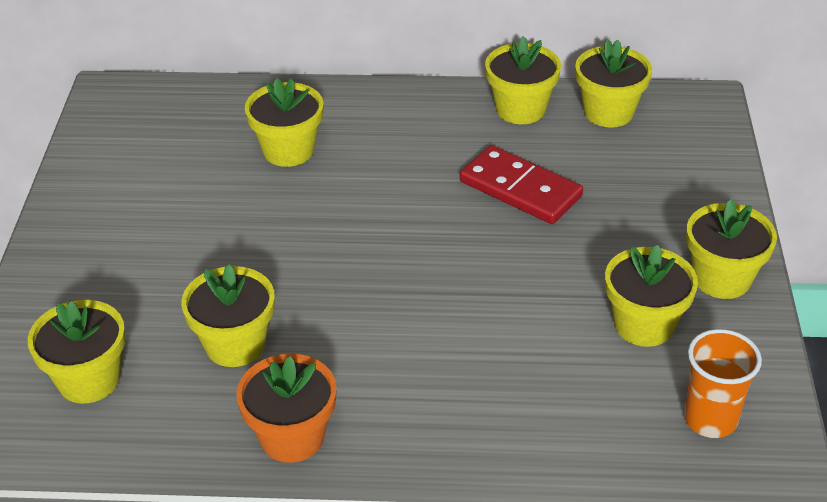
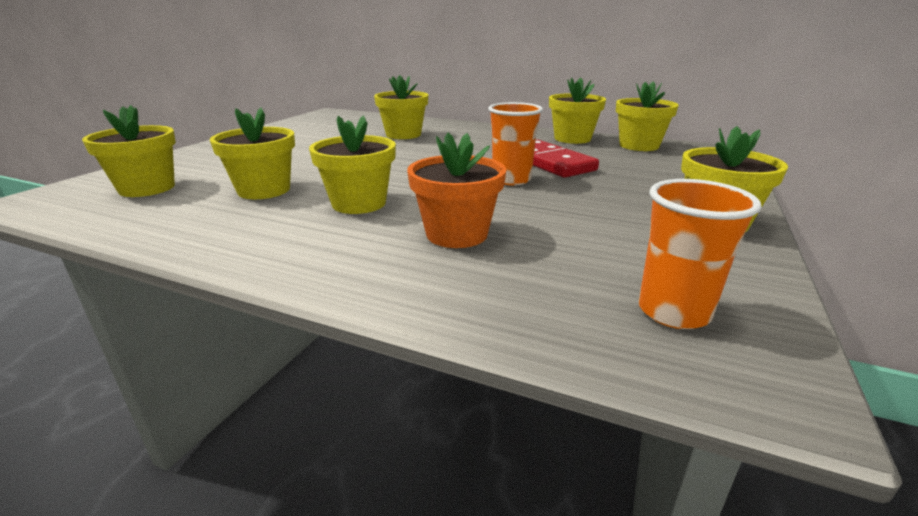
camera: 20 degrees right, 15 degrees down
orange flower pot [236,354,337,463] -> orange flower pot moved to [407,133,506,248]
yellow flower pot [605,244,698,347] -> yellow flower pot moved to [309,115,396,214]
none -> orange cup [488,102,543,186]

